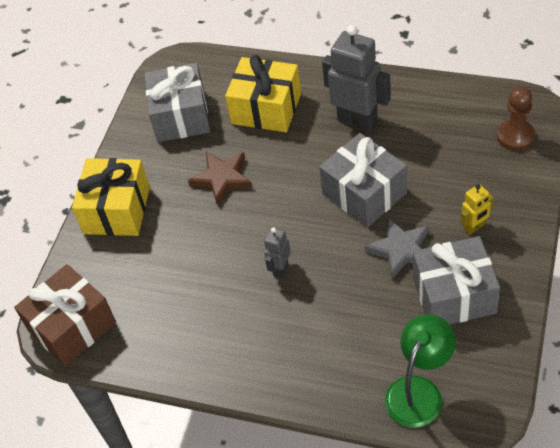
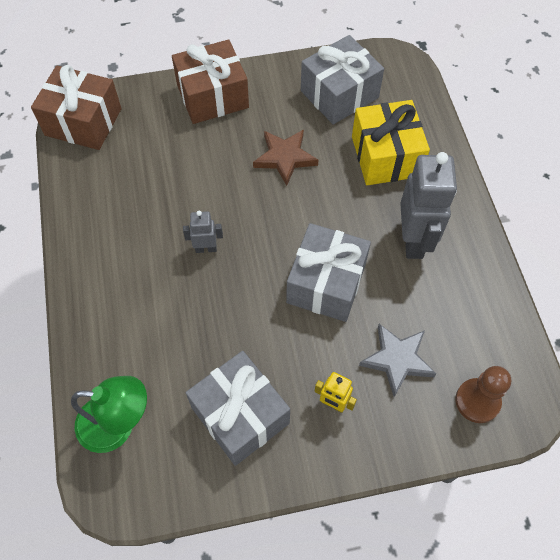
camera: 55 degrees right, 10 degrees up
yellow gift [72,158,150,236] -> brown gift [172,40,249,124]
grey star [364,218,429,279] -> grey star moved to [359,324,436,397]

